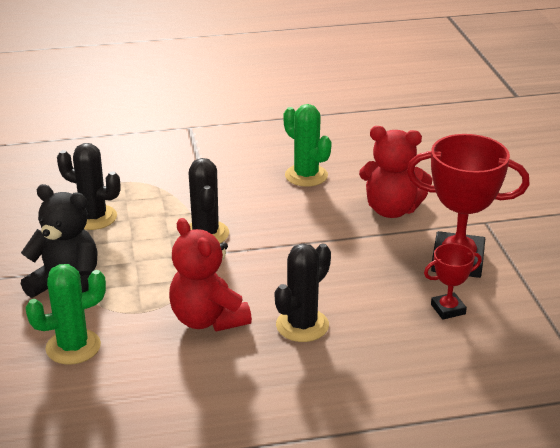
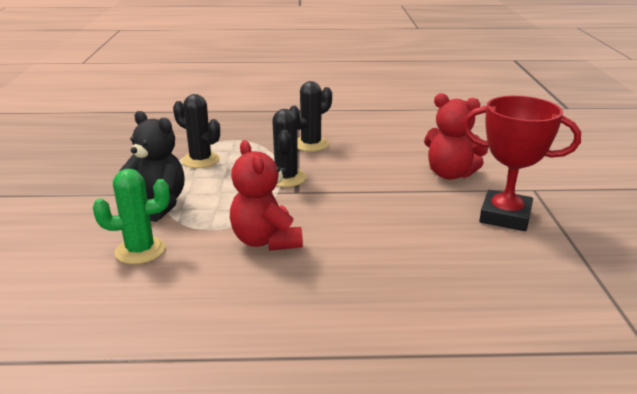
camera: 10 degrees right, 5 degrees down
black cactus [275,243,331,342] -> black cactus moved to [289,81,332,152]
green cactus [283,104,332,187] -> none
red trophy [424,243,482,320] -> none

